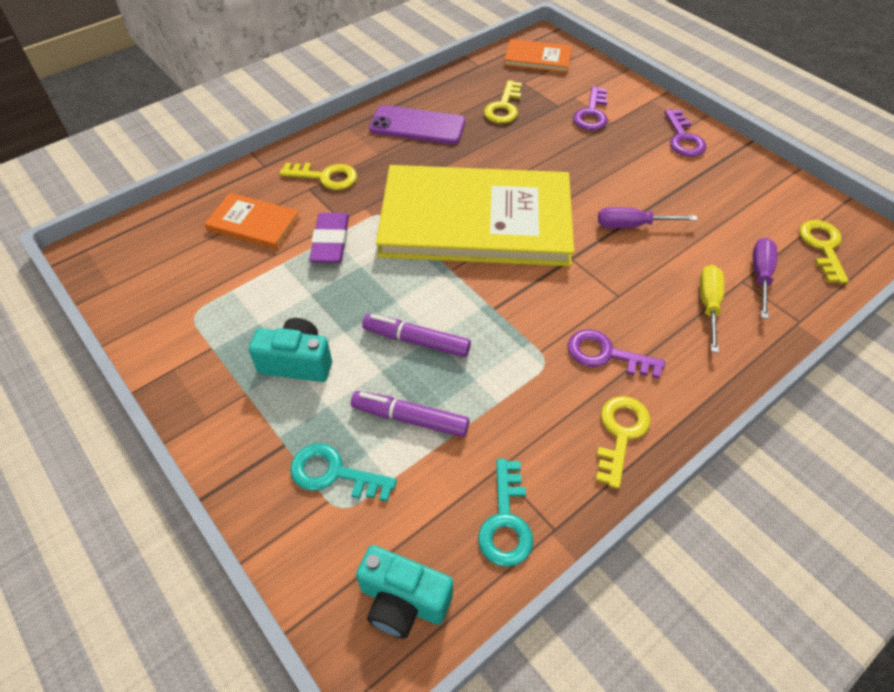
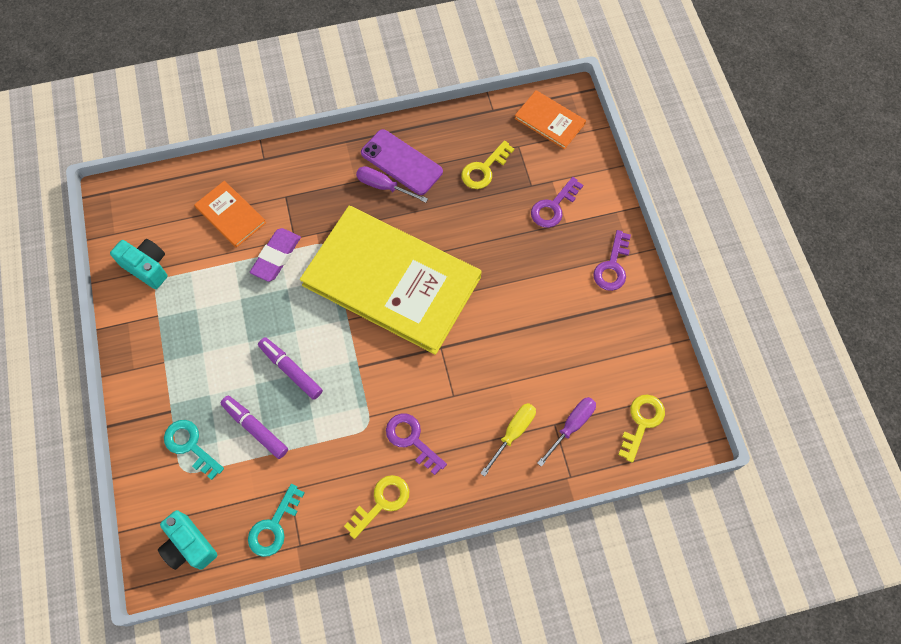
camera: 25 degrees right, 15 degrees up
turquoise camera [249,318,332,382] -> turquoise camera moved to [110,239,168,289]
yellow key [279,163,357,190] -> none
purple screwdriver [598,207,698,228] -> purple screwdriver moved to [356,166,428,203]

